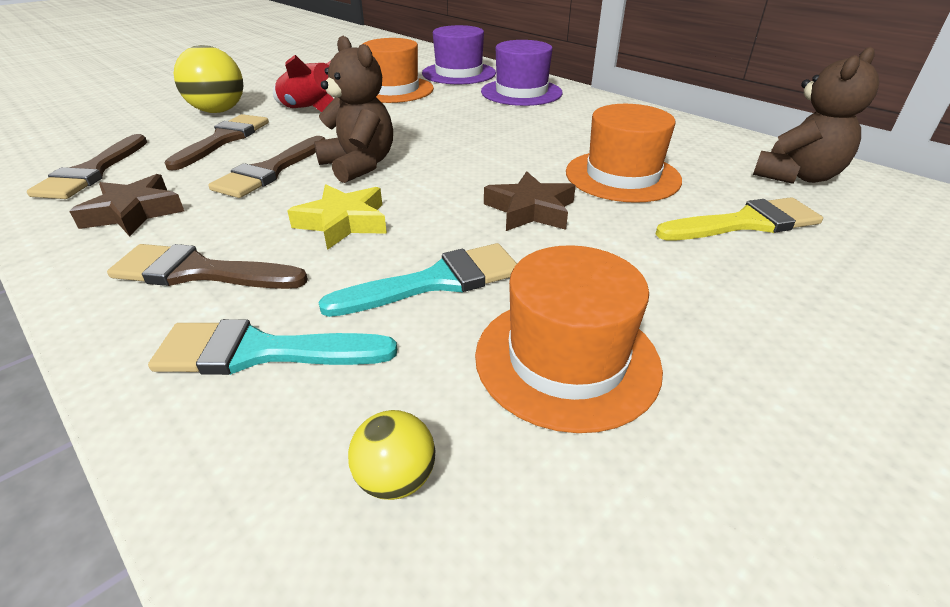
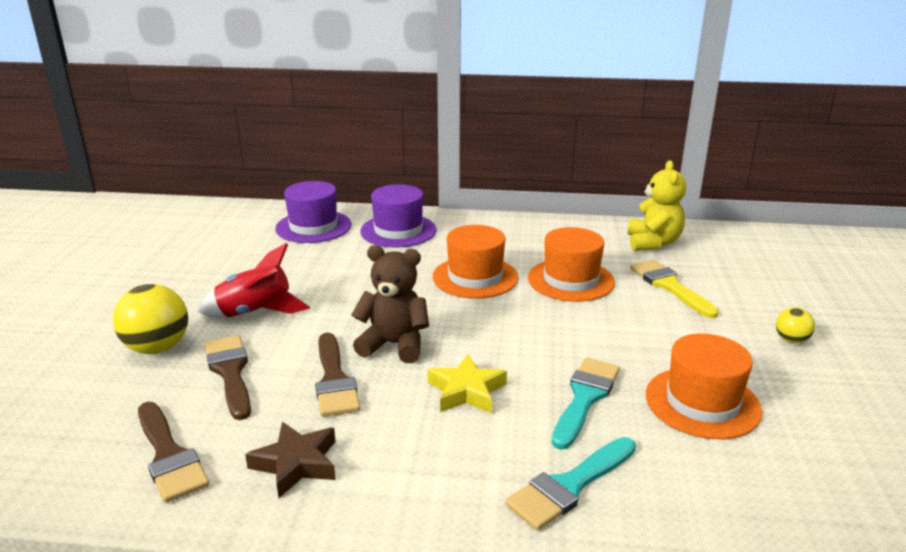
camera: 40 degrees left, 10 degrees down
brown brush [107,244,308,289] -> none
yellow ball [348,410,436,500] -> yellow ball moved to [776,307,815,343]
orange hat [363,38,434,103] -> orange hat moved to [433,225,518,299]
brown star [484,171,576,231] -> none
yellow brush [655,197,823,240] -> yellow brush turned 60 degrees counterclockwise [630,259,719,318]
brown teddy bear [753,47,879,184] -> yellow teddy bear [628,160,686,251]

